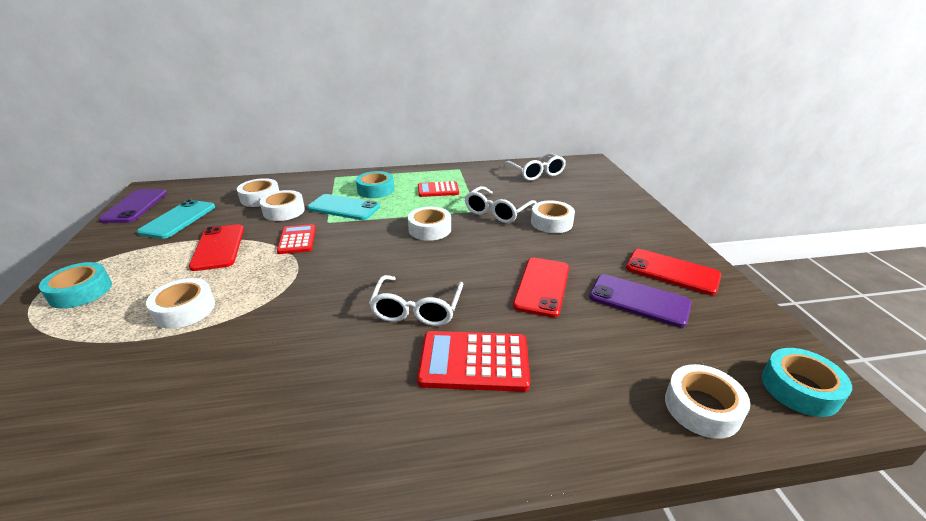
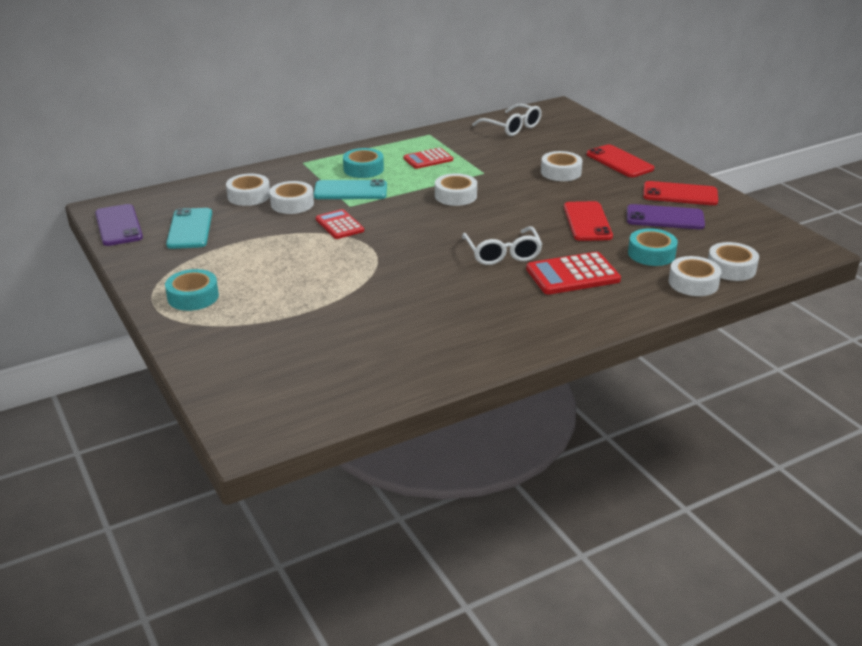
camera: 20 degrees left, 0 degrees up
white tape [146,278,215,329] -> white tape moved to [669,256,722,296]
red phone [189,224,244,271] -> red phone moved to [586,144,654,177]
white glasses [465,186,537,223] -> none
turquoise tape [762,348,852,417] -> turquoise tape moved to [628,228,678,266]

